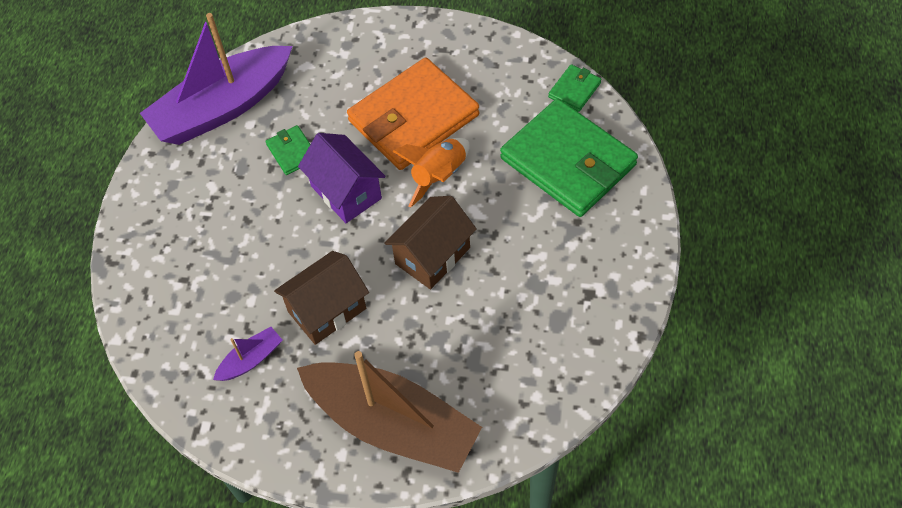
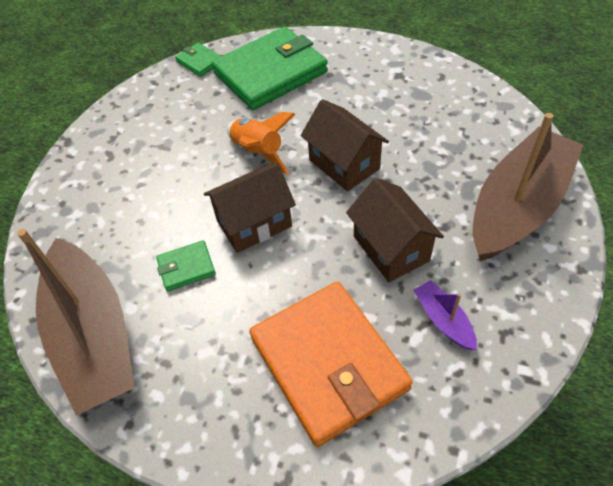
camera: 80 degrees left, 5 degrees down
purple boat [140,13,293,145] -> brown boat [17,229,134,415]
purple house [298,133,386,223] -> brown house [204,163,296,253]
orange wallet [347,58,479,170] -> orange wallet moved to [249,281,413,447]

